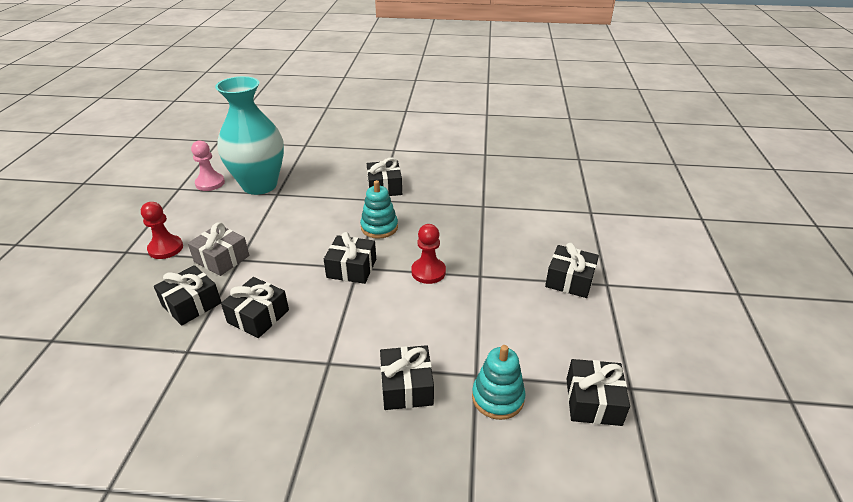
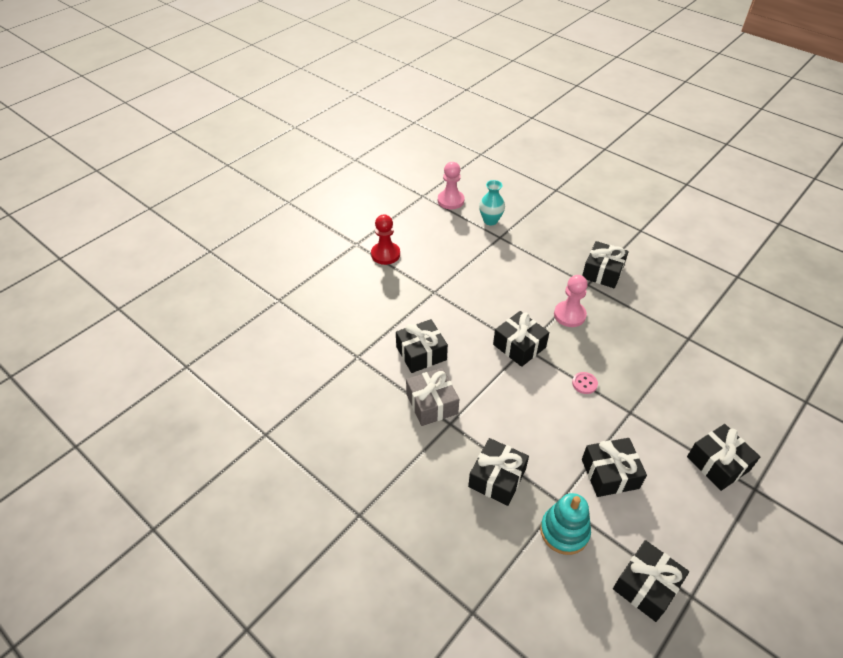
camera: 35 degrees right, 10 degrees up
black gift [154,265,221,326] -> black gift moved to [582,438,647,497]
grey gift [188,222,249,276] -> grey gift moved to [406,368,459,426]
turquoise vase [215,76,284,195] -> turquoise vase [479,180,505,225], size x0.42
turquoise stacking toy [360,180,398,239] -> pink pawn [554,275,588,327]
red pawn [411,224,446,284] -> pink button [572,372,598,394]

